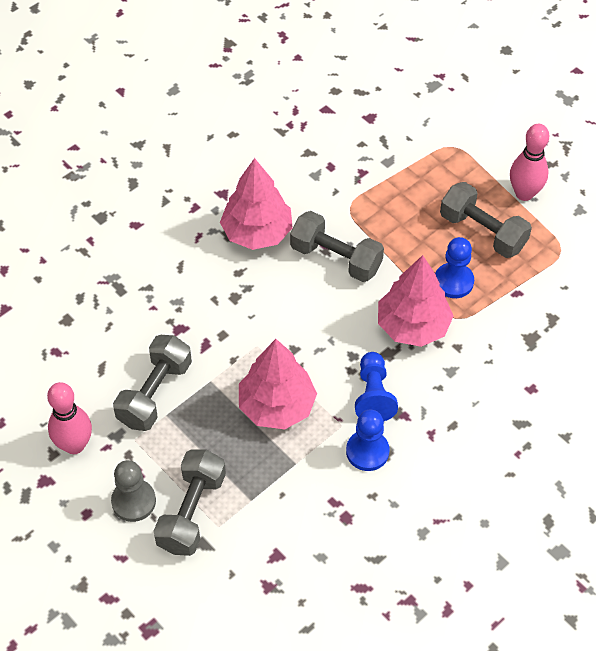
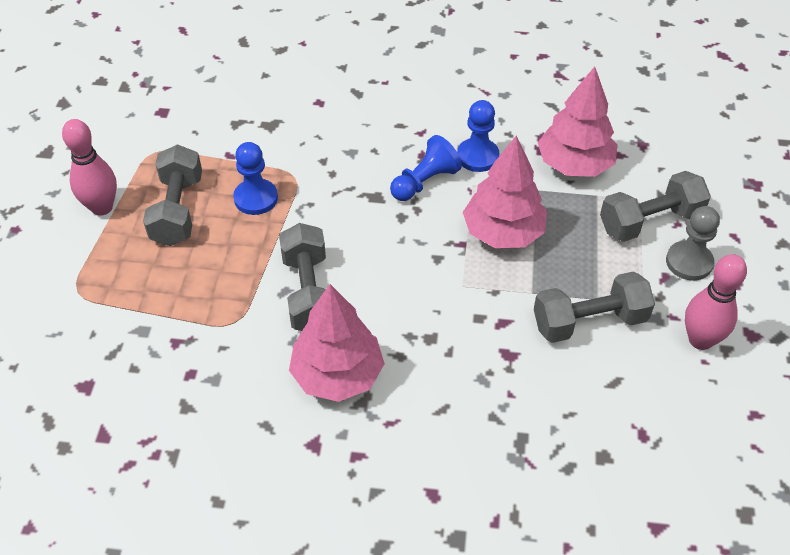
camera: 130 degrees left, 5 degrees down
pink tree [378,255,453,347] -> pink tree moved to [538,66,618,177]

